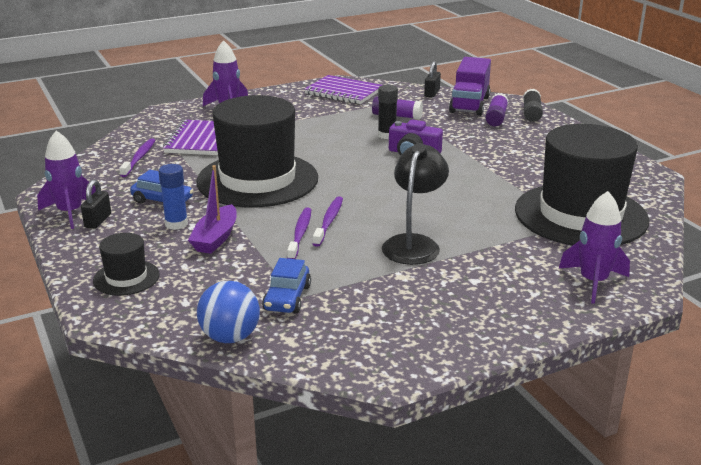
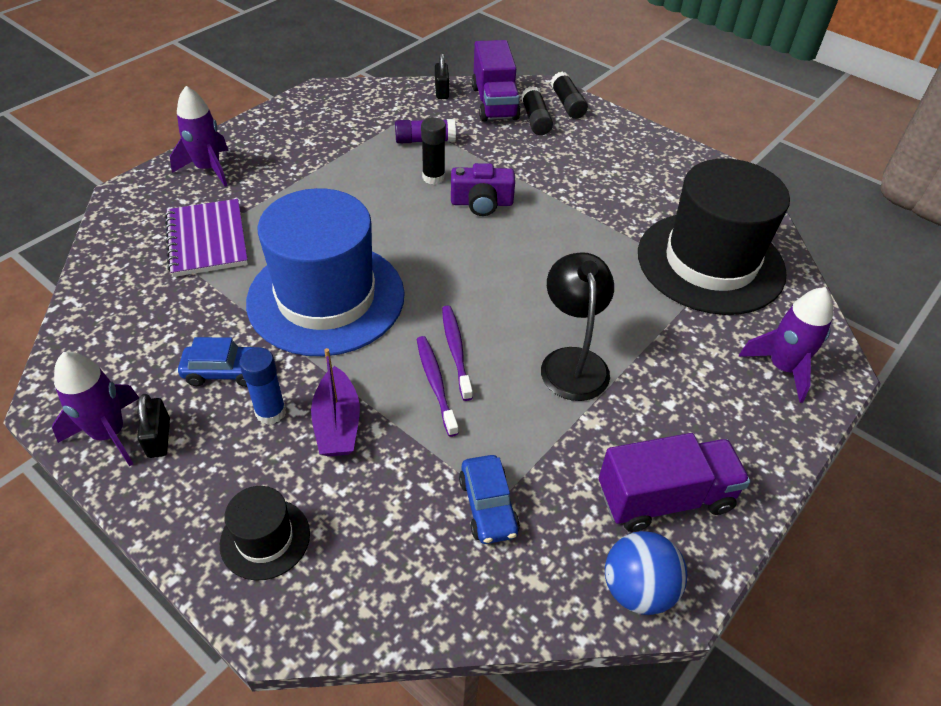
camera: 25 degrees left, 20 degrees up
purple toothbrush [119,138,155,177] -> none
black hat [196,95,318,207] -> blue hat [246,188,405,356]
blue ball [197,281,260,343] -> blue ball moved to [605,531,687,615]
purple notebook [304,75,382,104] -> none
purple glue stick [485,93,508,126] -> black glue stick [521,86,553,135]
none -> purple truck [599,433,750,532]

